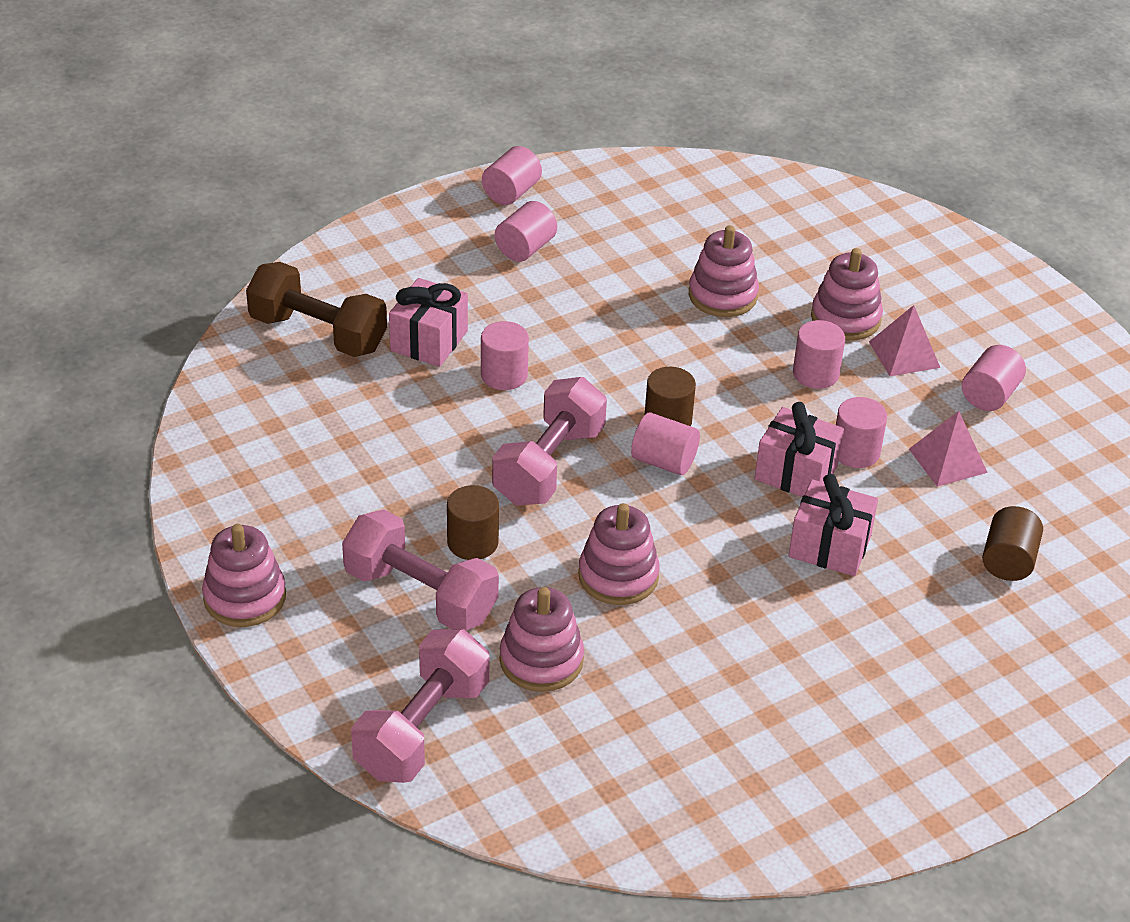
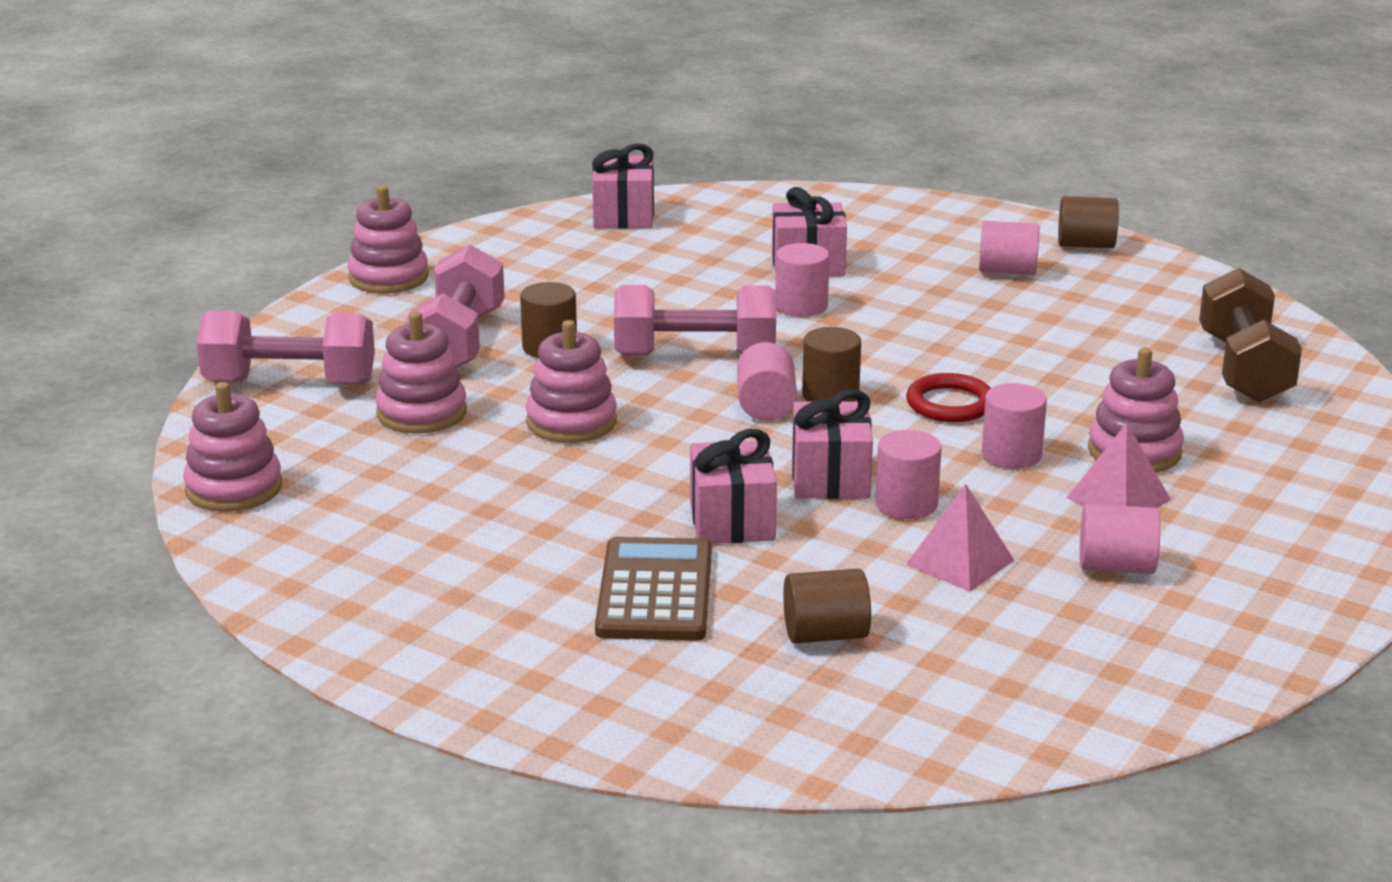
camera: 65 degrees right, 15 degrees down
brown dumbbell [246,262,387,357] -> brown dumbbell moved to [1199,268,1302,403]
pink cylinder [482,146,542,205] -> brown cylinder [1058,196,1119,248]
pink stacking toy [689,225,759,317] -> pink stacking toy moved to [183,382,282,512]
none -> pink gift [592,143,654,229]
none -> brown calculator [595,537,712,641]
none -> red ring [906,373,990,422]

